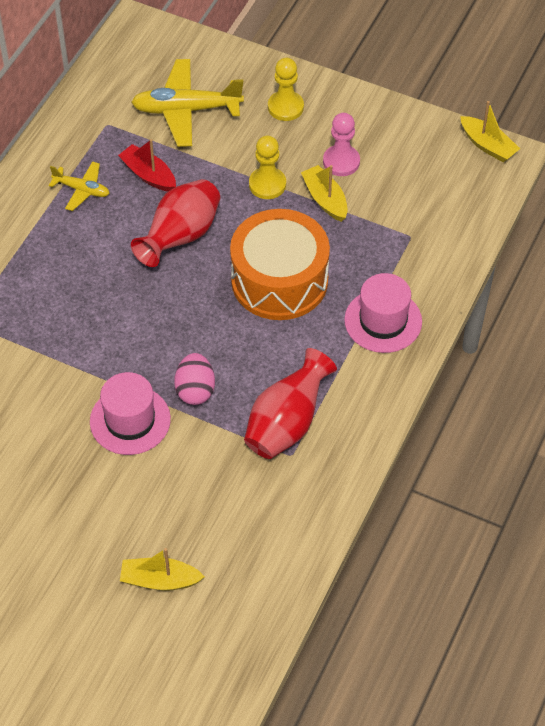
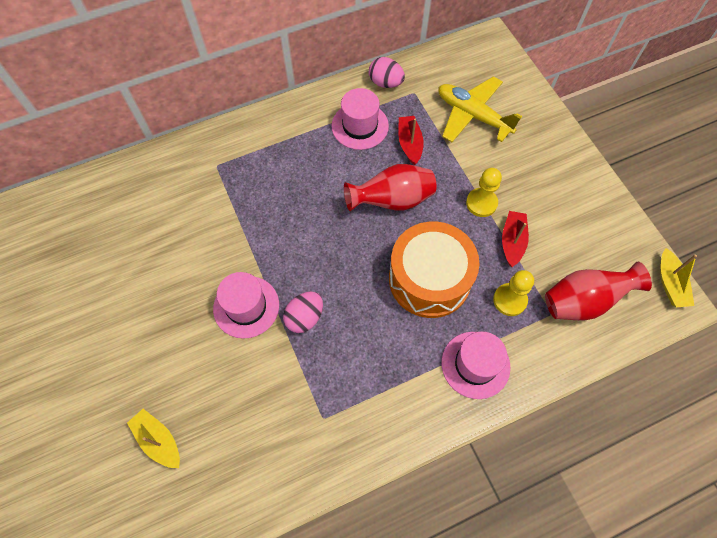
camera: 40 degrees right, 10 degrees up
yellow plane [49,161,110,211] -> pink hat [331,88,389,150]
red vase [244,348,337,459] -> red vase moved to [545,262,652,320]
yellow pawn [268,58,304,121] -> yellow pawn moved to [493,270,534,316]
yellow boat [301,165,348,222] -> red boat [502,211,529,267]
pink pawn [323,113,360,176] -> none
none -> pink egg [369,57,405,88]

